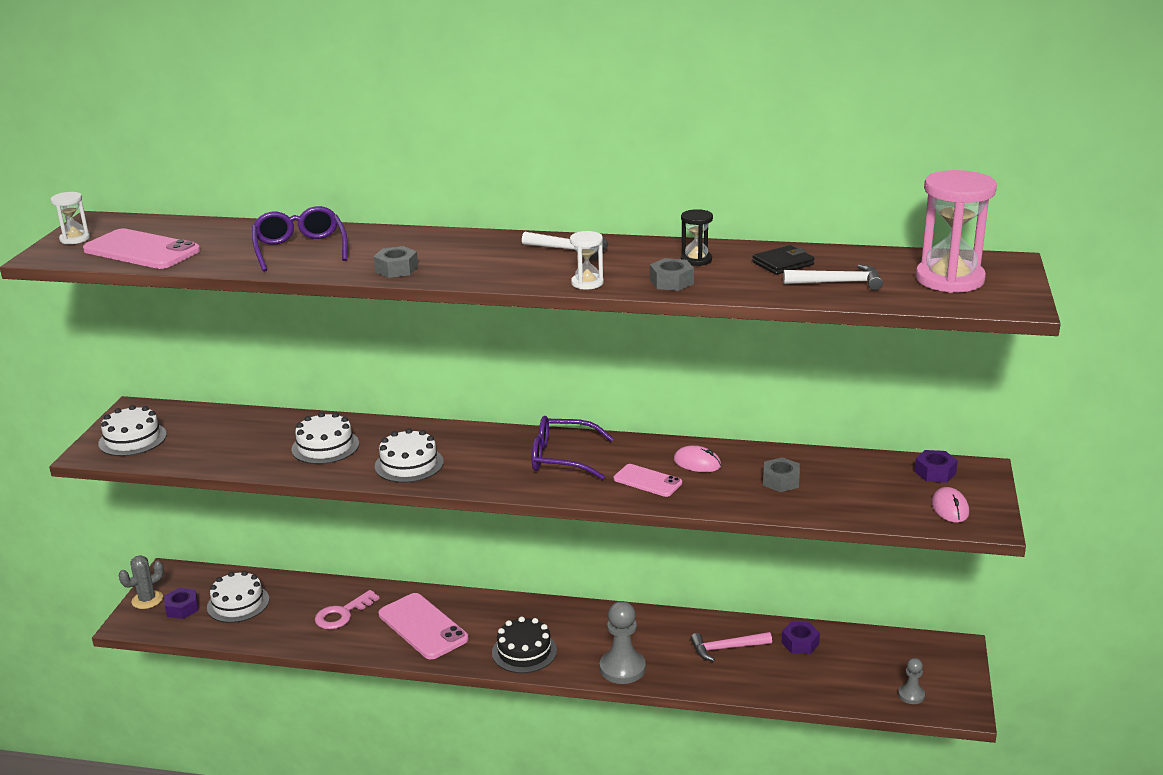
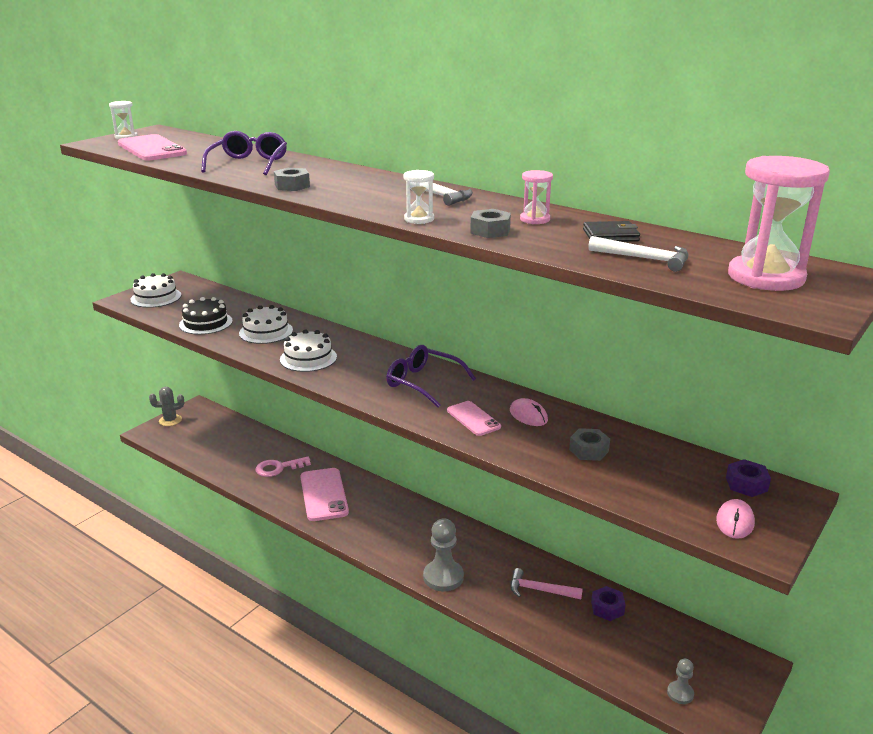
camera: 25 degrees right, 0 degrees up
purple nut [164,588,199,619] -> none
white cake [207,571,269,623] -> none
black cake [492,616,557,673] -> black cake moved to [179,297,233,335]
black hourglass [681,209,713,266] -> pink hourglass [520,170,553,224]

